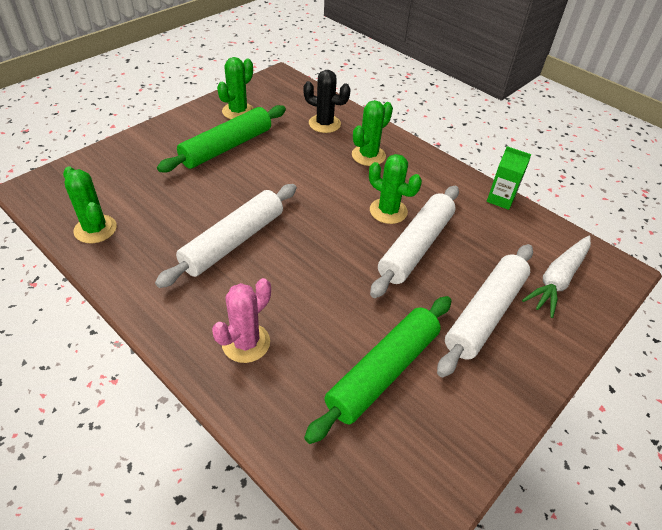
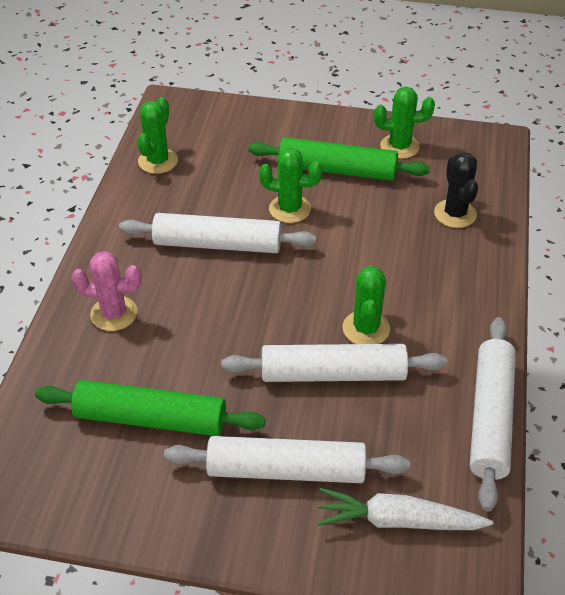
camera: 60 degrees right, 0 degrees up
green cactus [352,100,393,166] -> green cactus moved to [259,148,322,223]
green carton [487,146,531,210] -> white rolling pin [470,317,516,512]

